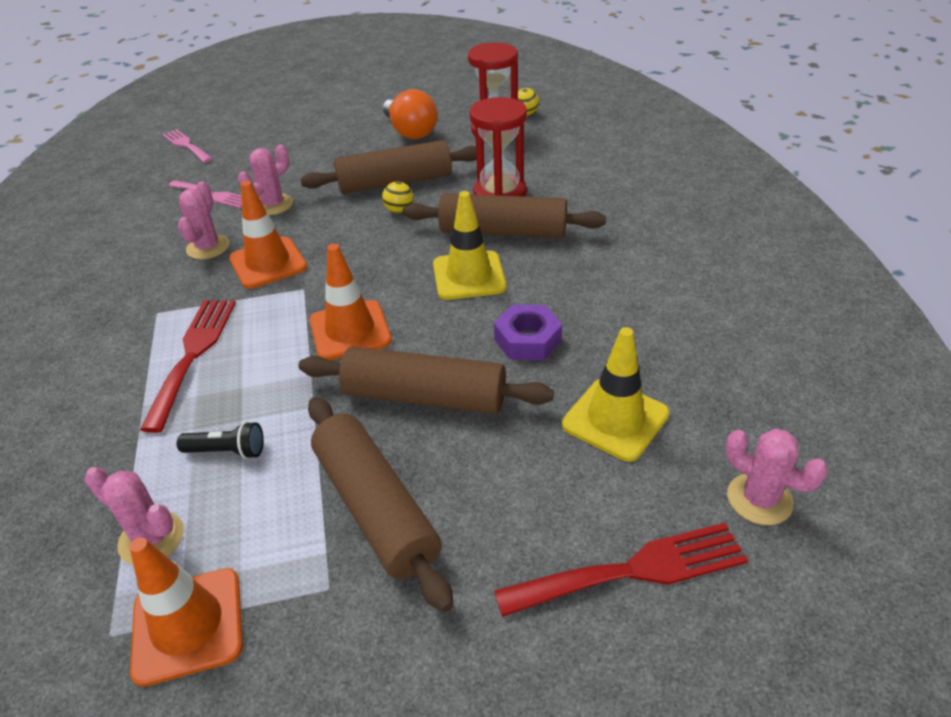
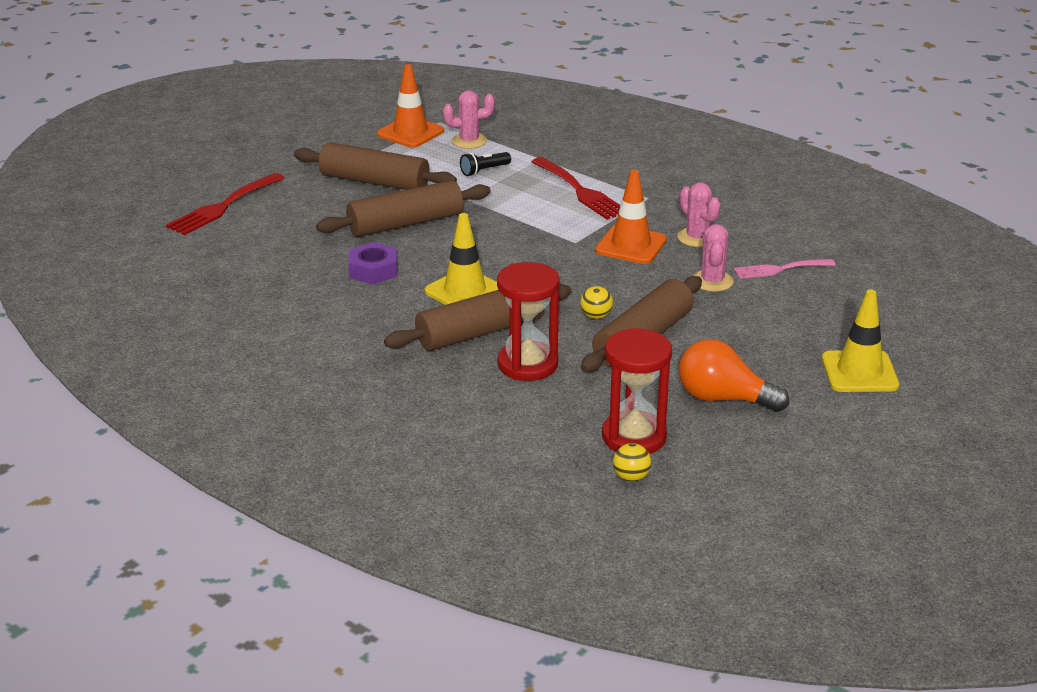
camera: 140 degrees right, 10 degrees down
pink fork [162,129,212,163] -> none
orange traffic cone [310,244,392,360] -> none
yellow traffic cone [562,327,670,462] -> yellow traffic cone moved to [822,289,899,392]
pink cactus [725,429,828,525] -> none

